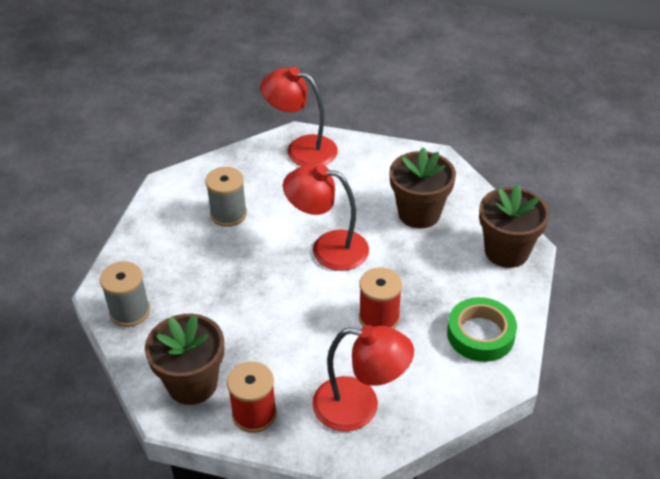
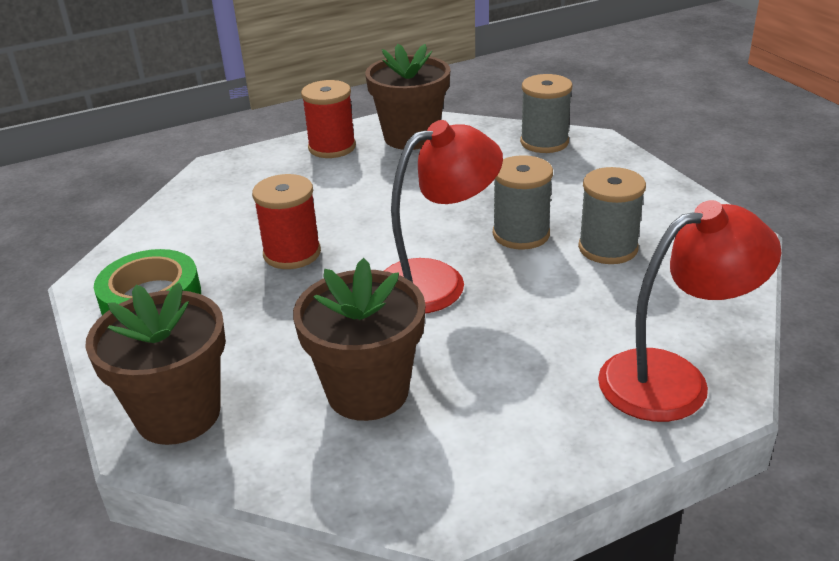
camera: 140 degrees right, 10 degrees down
red lamp [312,325,414,432] -> none
none -> grey spool [493,155,553,250]

